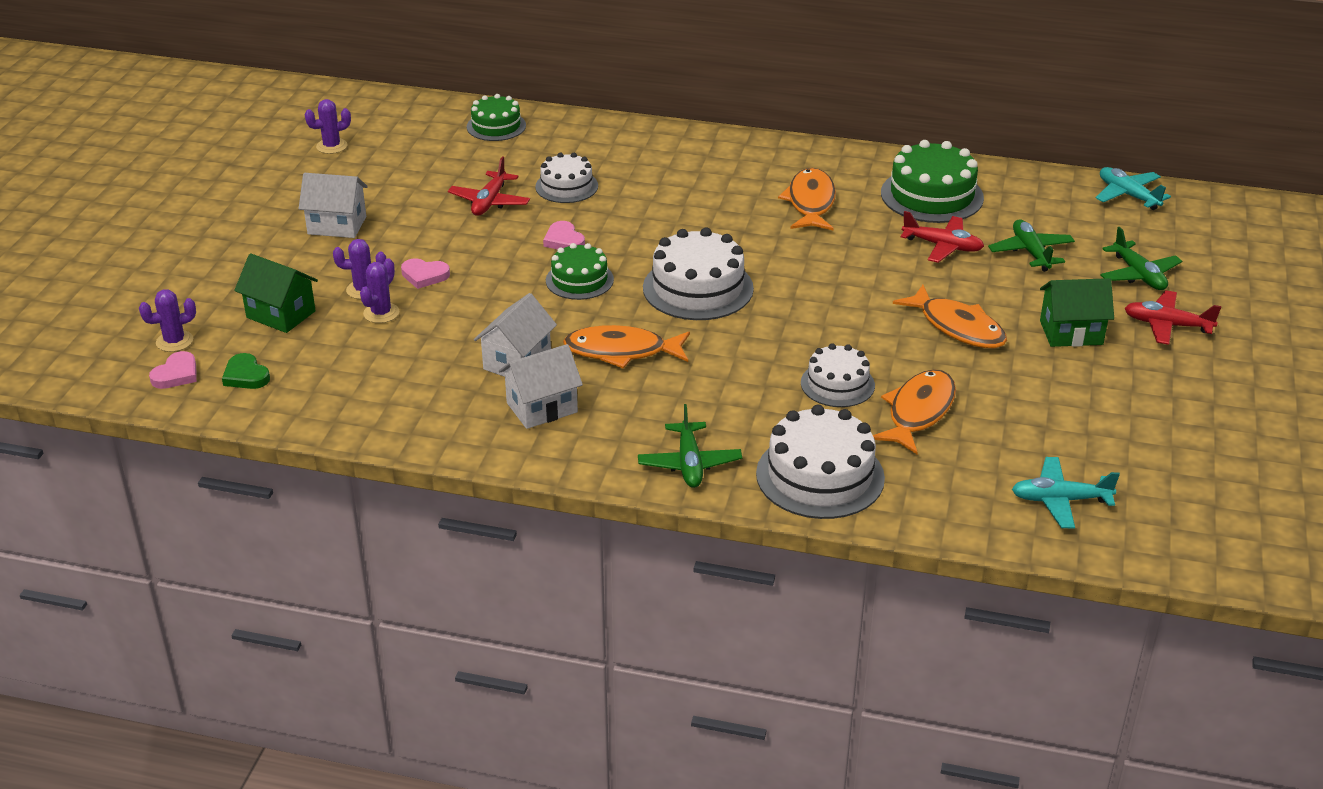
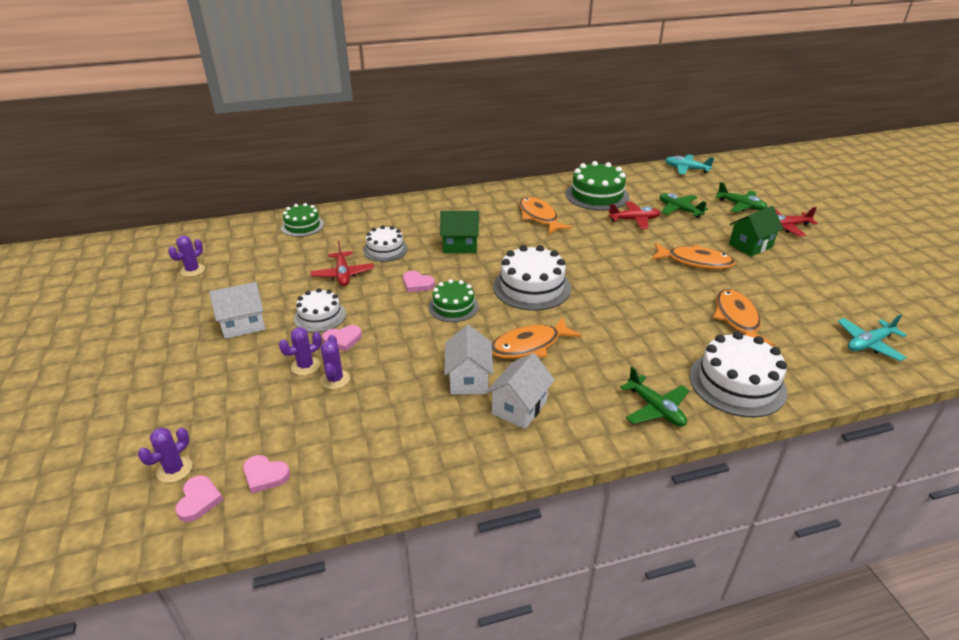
camera: 30 degrees left, 0 degrees up
green heart [222,353,270,389] -> pink heart [243,455,290,494]
green house [234,253,318,333] -> green house moved to [440,211,479,253]
white cake [801,343,875,407] -> white cake moved to [294,288,346,333]

